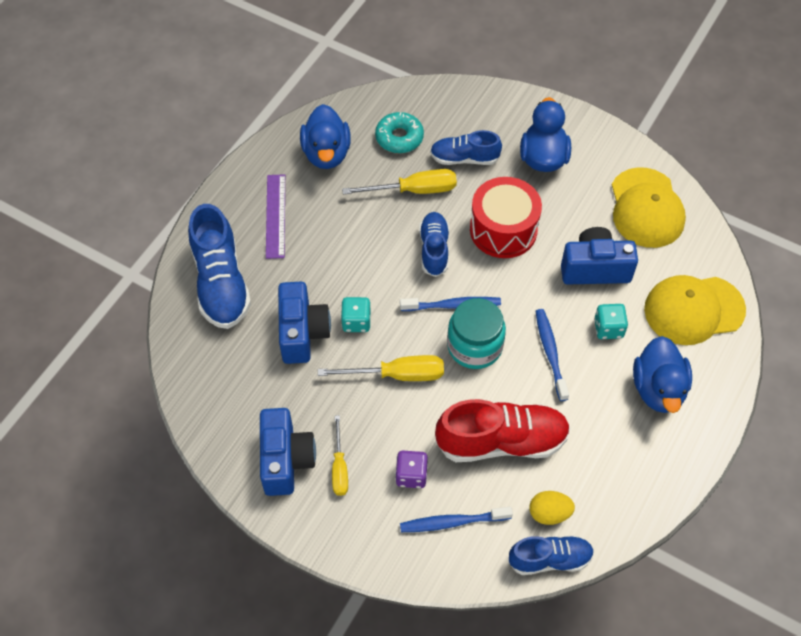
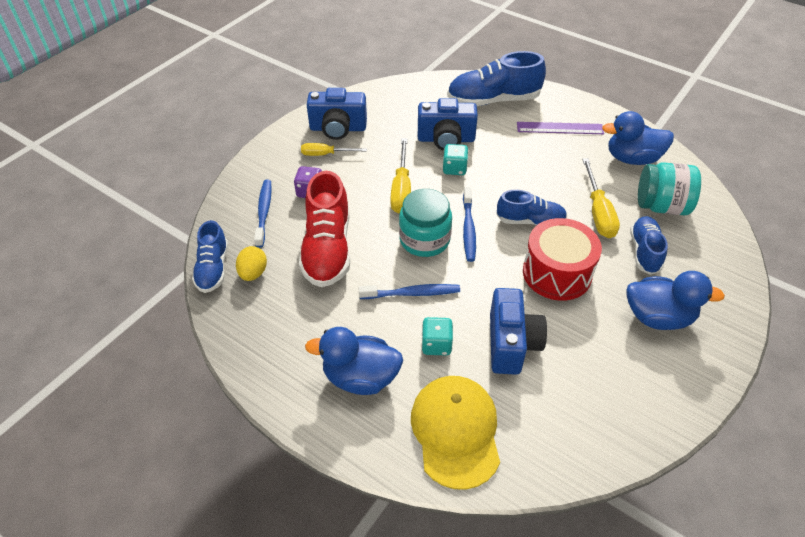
camera: 95 degrees right, 10 degrees down
turquoise donut [375,112,424,153] -> turquoise jar [638,162,701,215]
yellow cap [612,167,686,248] -> none

